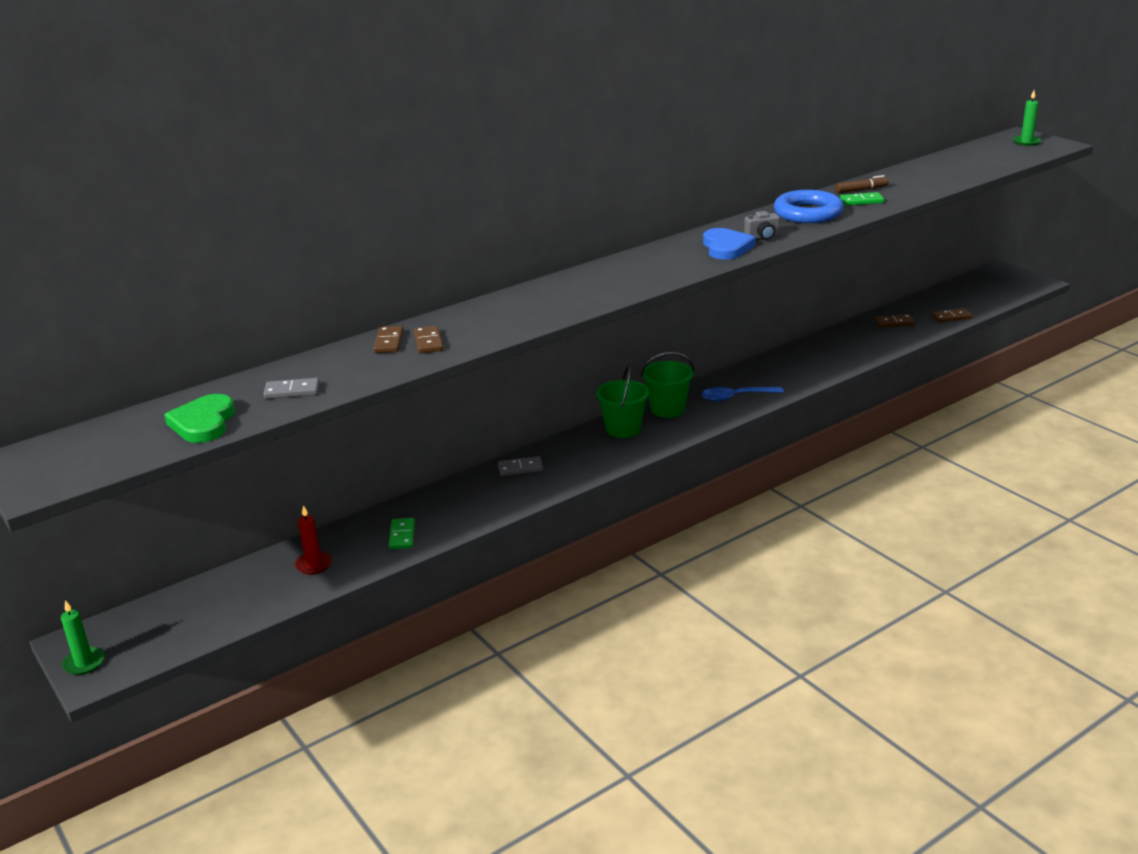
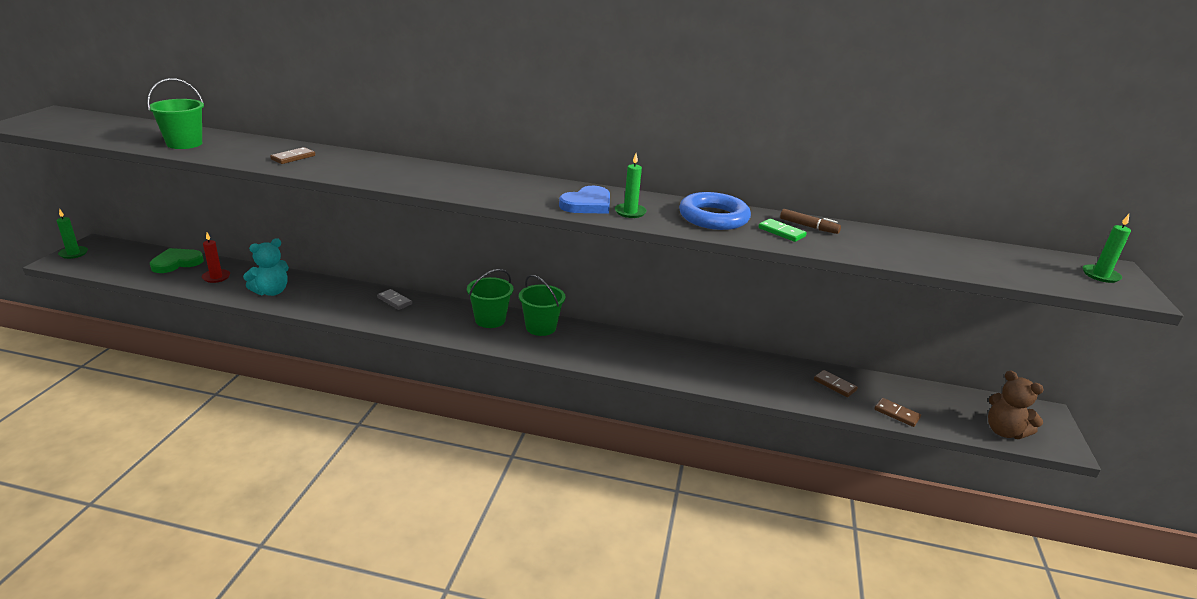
camera: 45 degrees right, 0 degrees up
green heart [164,394,235,443] -> green heart moved to [150,248,204,273]
grey domino [263,378,320,399] -> green bucket [147,78,204,149]
brown domino [373,326,404,353] -> none
green domino [388,518,415,549] -> turquoise teddy bear [243,238,289,296]
blue spoon [701,387,784,401] -> none
grey camera [744,211,780,240] -> green candle [615,154,647,218]
none -> brown teddy bear [988,370,1044,439]

